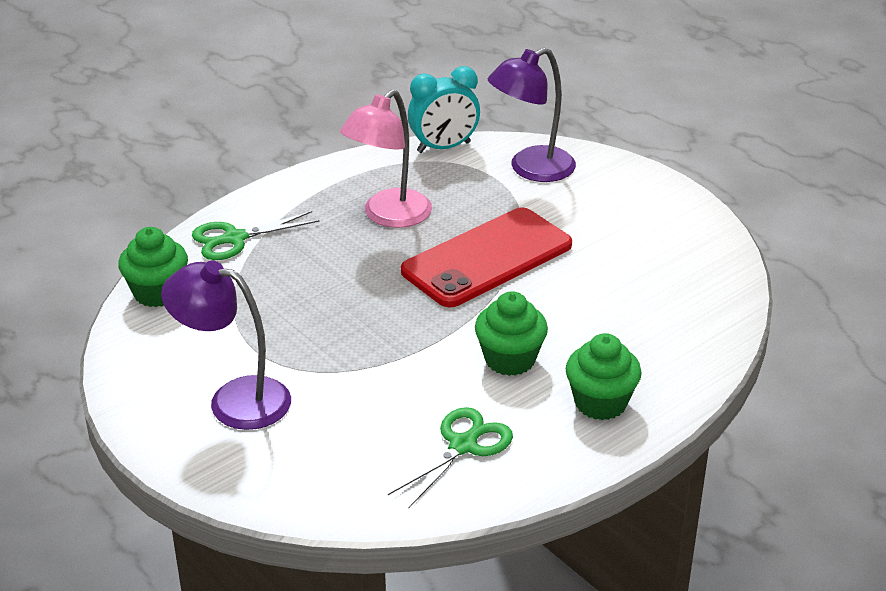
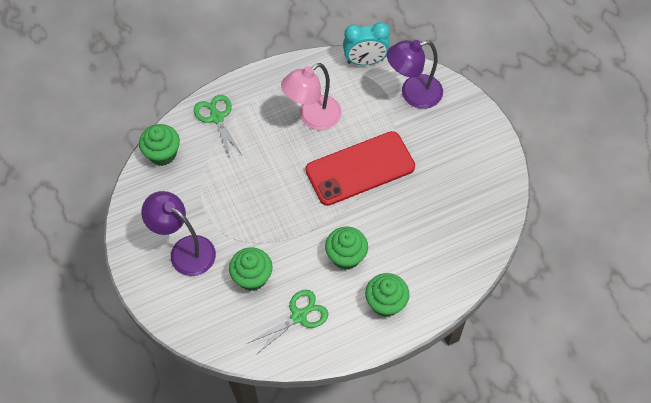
camera: 15 degrees right, 25 degrees up
green scissors [192,211,320,260] -> green scissors turned 75 degrees clockwise [194,95,243,158]
none -> green cupcake [229,247,273,291]

